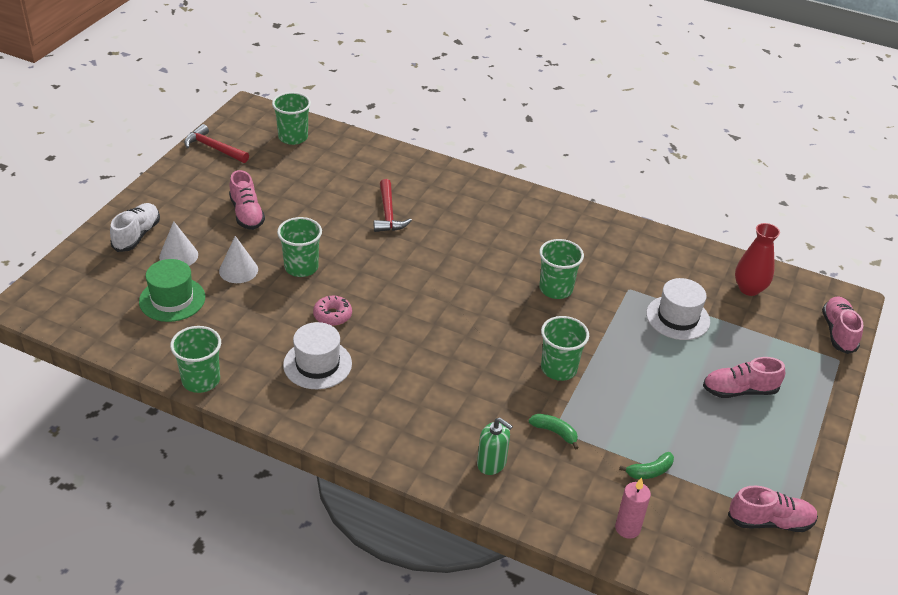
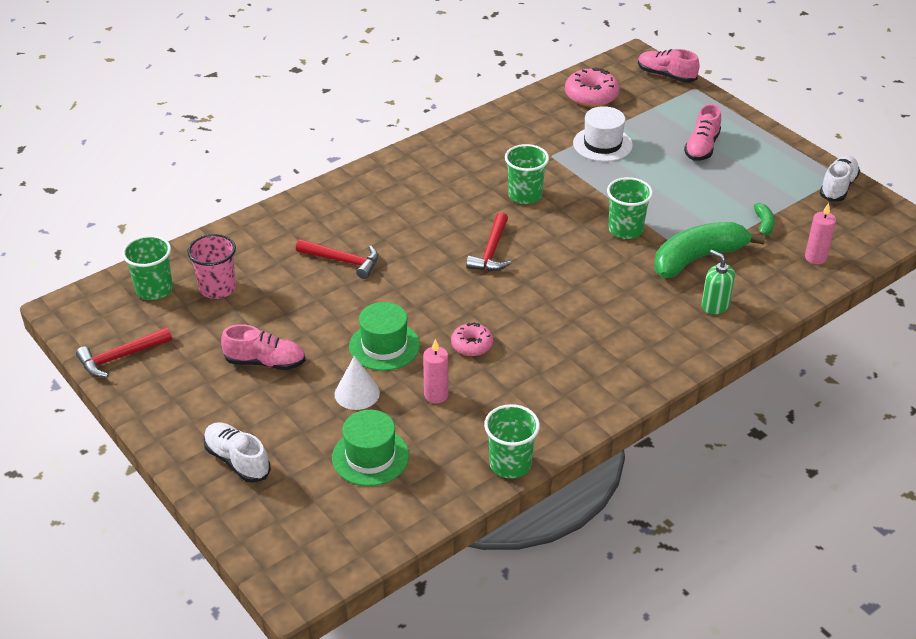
camera: 60 degrees left, 0 degrees up
white cone [159,221,198,266] -> none
green cup [277,217,322,277] -> green hat [349,302,420,371]
white hat [283,322,352,389] -> none
green soap dispenser [477,418,513,475] -> green soap dispenser turned 105 degrees counterclockwise [702,250,735,314]
green banana [529,414,579,450] -> green banana [654,222,765,278], size x2.34
pink shoe [728,485,818,532] -> white shoe [820,155,860,201]
red vase [735,223,780,296] -> pink donut [565,68,620,107]
none -> pink cup [187,234,236,299]
none -> pink candle [423,339,449,403]
none -> red hammer [466,212,511,271]

